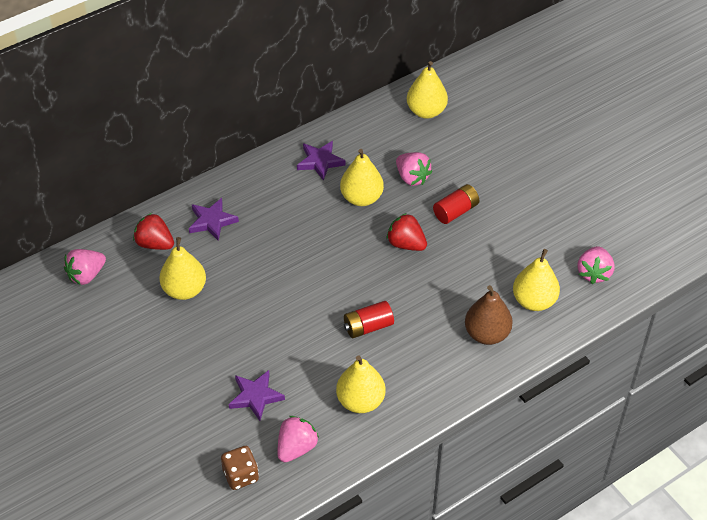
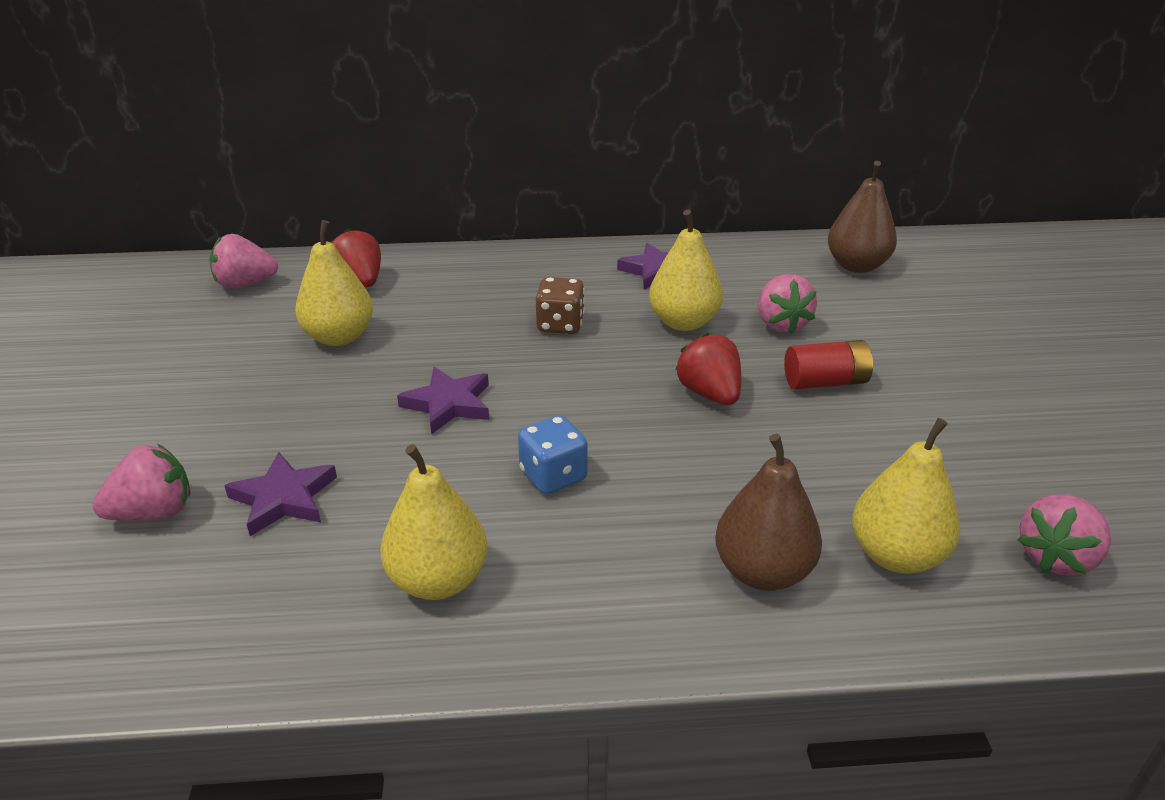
camera: 30 degrees right, 15 degrees down
purple star [189,198,239,241] -> purple star moved to [397,367,489,434]
brown dice [221,446,259,490] -> brown dice moved to [536,277,585,334]
pink strawberry [278,416,319,462] -> pink strawberry moved to [92,444,190,521]
red battery [344,301,394,338] -> blue dice [518,415,588,494]
yellow pear [407,61,448,119] -> brown pear [828,161,897,273]

